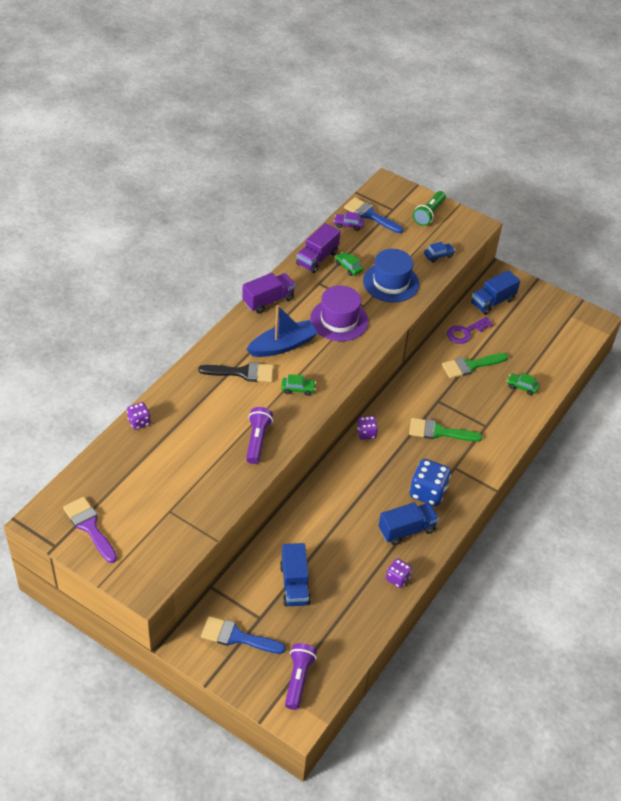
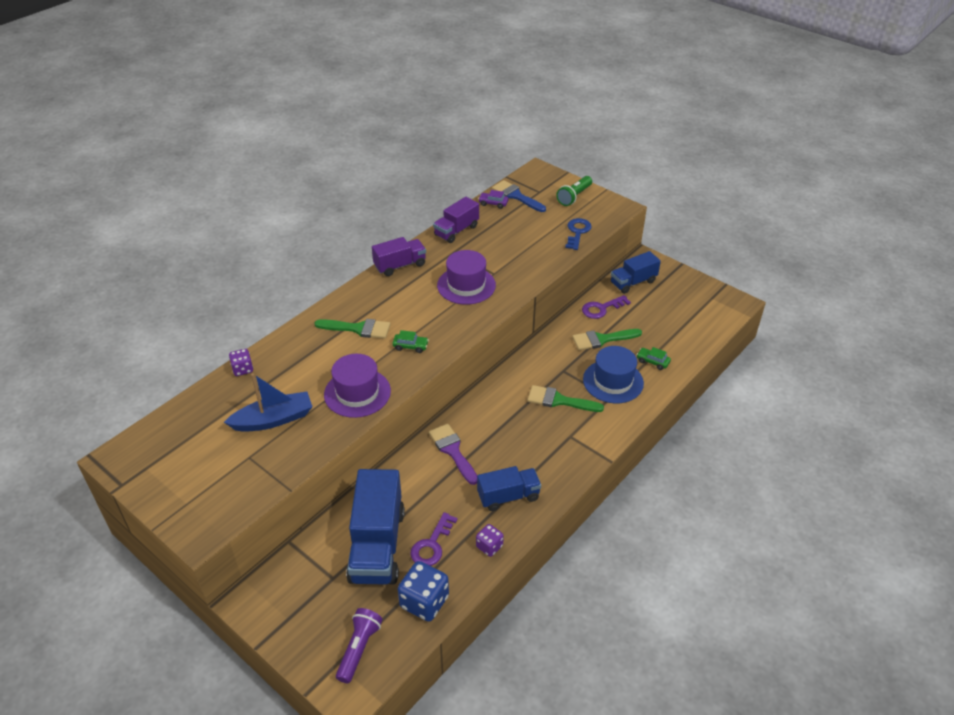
camera: 10 degrees right, 5 degrees down
purple brush [63,497,117,563] -> purple brush moved to [429,424,477,485]
black brush [198,362,274,382] -> green brush [314,319,391,339]
blue brush [201,616,285,654] -> none
blue boat [246,305,318,357] -> blue boat moved to [224,373,313,432]
purple flashlight [246,407,273,464] -> purple hat [324,354,391,418]
blue truck [280,543,311,607] -> blue truck [346,469,405,585], size x1.69
green car [335,252,363,276] -> none
purple dice [357,416,378,440] -> none
blue hat [363,249,419,303] -> blue hat moved to [583,346,644,403]
blue dice [410,459,451,506] -> blue dice moved to [398,561,449,622]
blue car [424,242,455,262] -> blue key [565,218,592,250]
none -> purple key [410,512,458,566]

